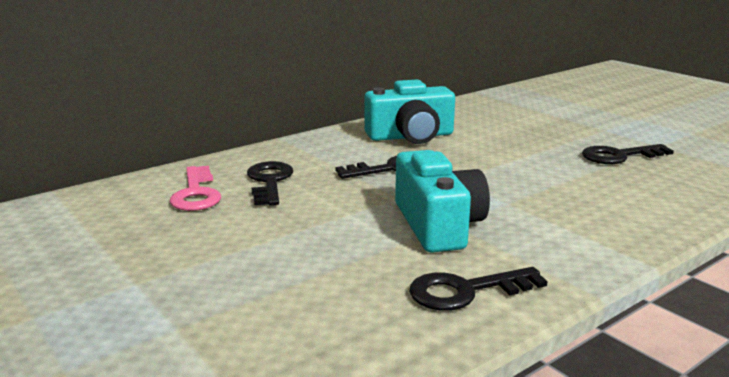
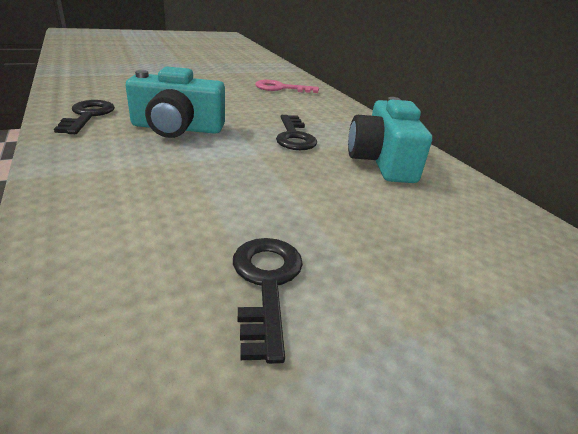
camera: 100 degrees right, 10 degrees up
black key [247,161,293,205] -> none

